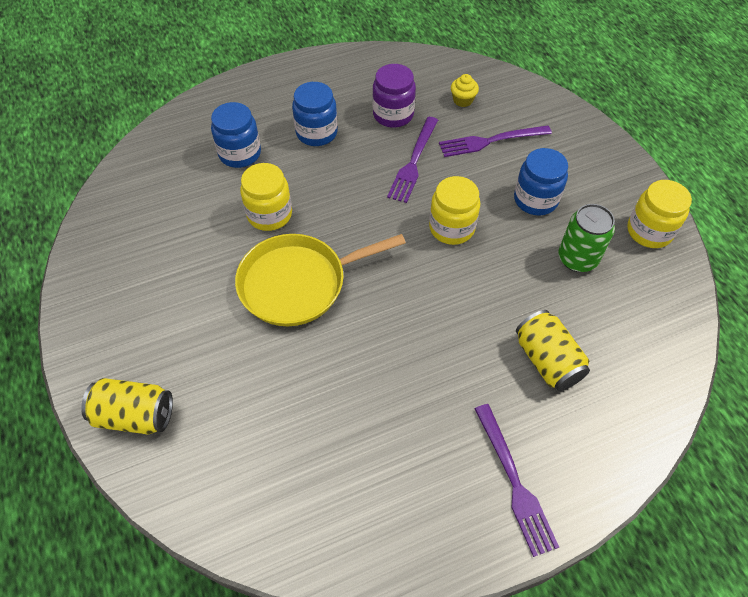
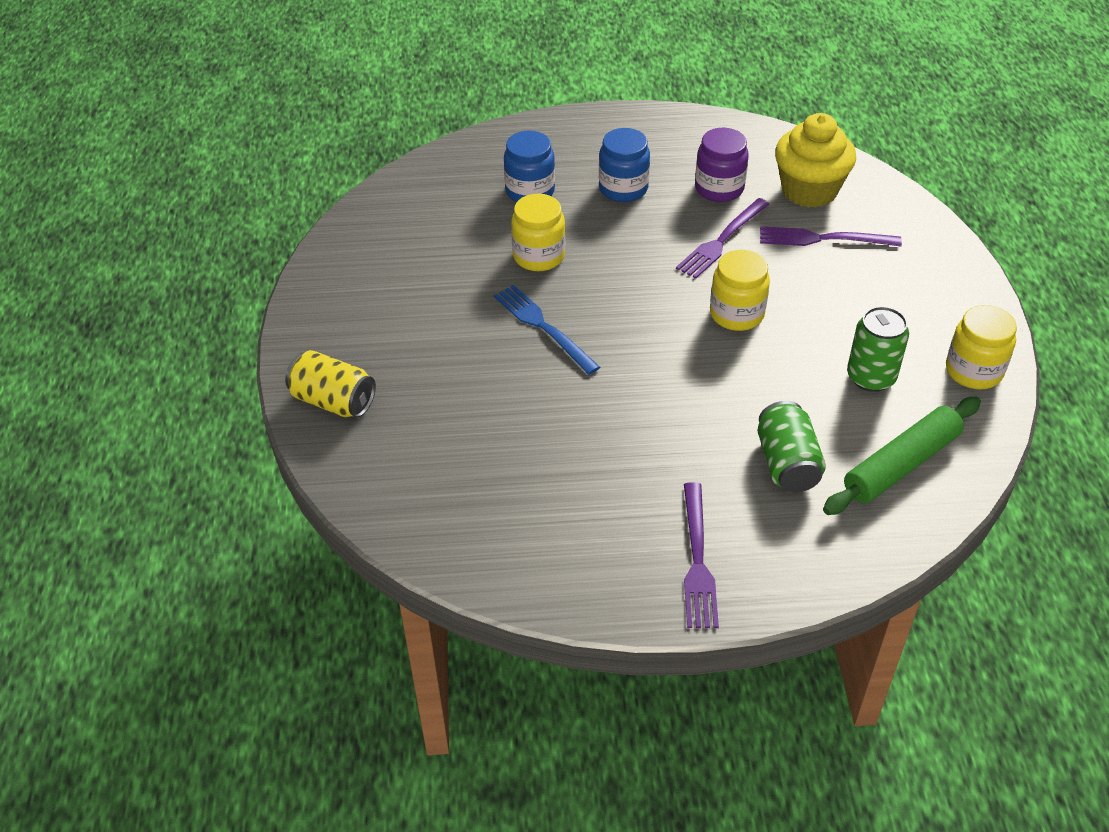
camera: 20 degrees right, 10 degrees down
yellow pan [235,234,406,326] -> blue fork [494,285,600,375]
yellow cupcake [451,74,479,107] -> yellow cupcake [775,113,856,208], size x2.32
blue jar [514,148,568,216] -> none
yellow can [516,310,590,391] -> green can [758,401,826,492]
none -> green rolling pin [823,397,981,515]

